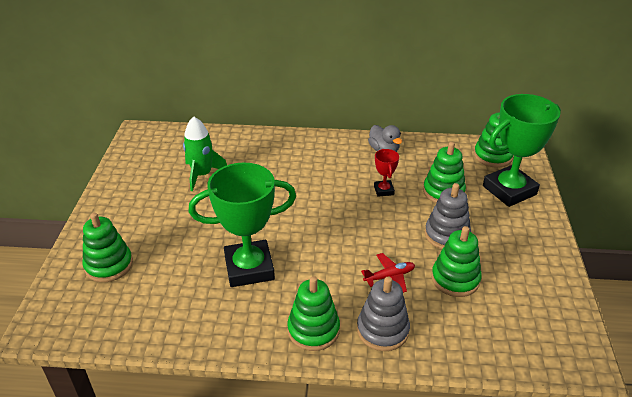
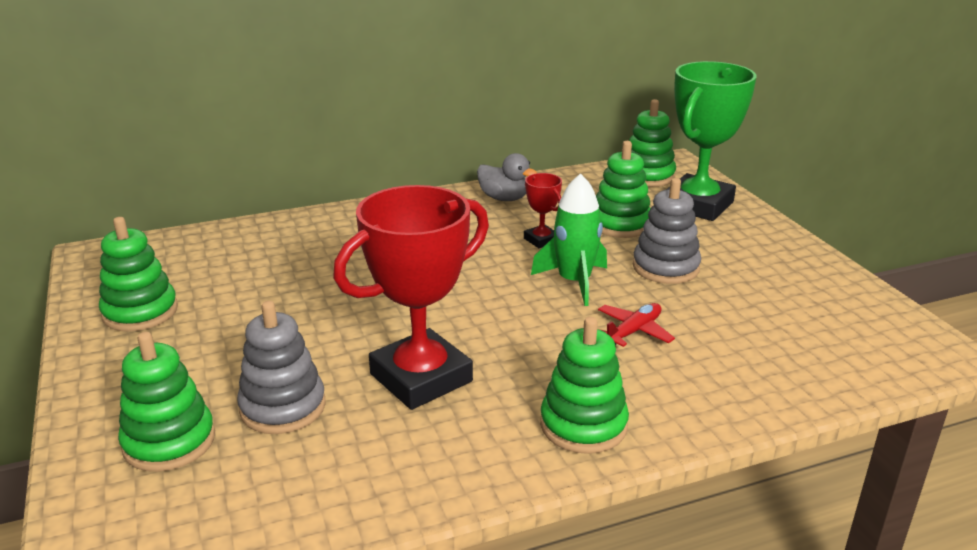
camera: 25 degrees left, 10 degrees down
green rocket [183,117,227,191] -> green rocket moved to [531,173,607,306]
green trophy [189,163,296,287] -> red trophy [333,185,489,410]
grey stacking toy [357,277,410,351] -> grey stacking toy moved to [237,301,326,434]
green stacking toy [431,226,482,297] -> green stacking toy moved to [99,217,178,332]

